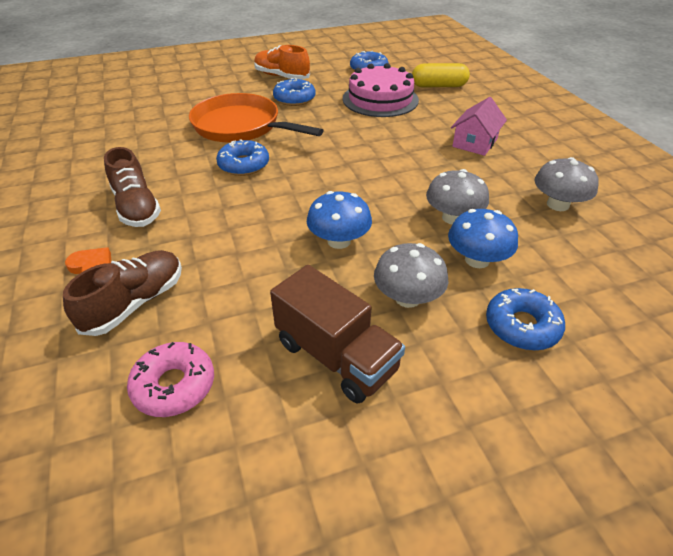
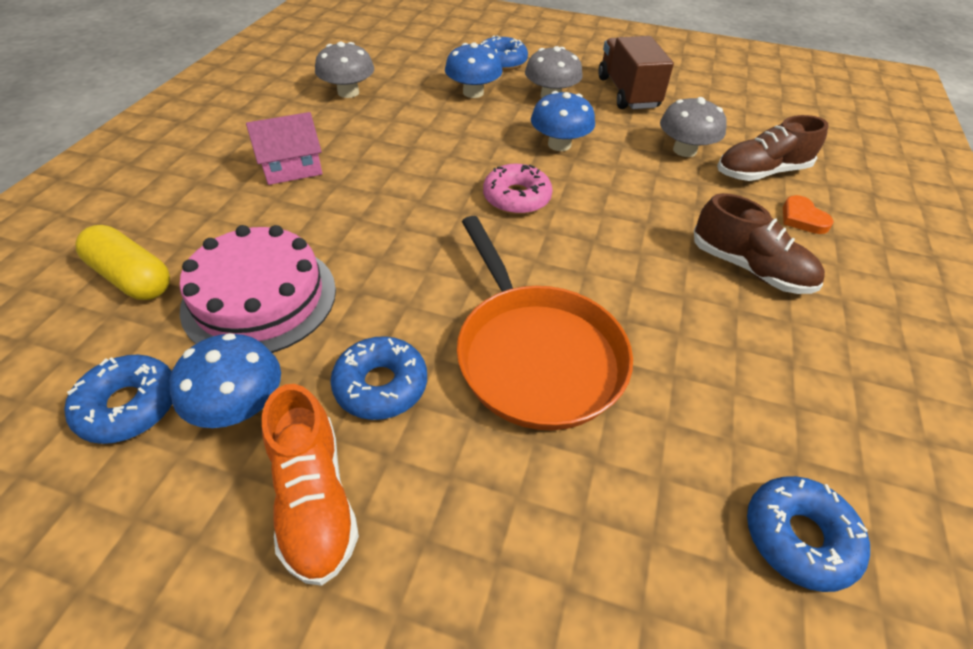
camera: 145 degrees left, 5 degrees up
brown shoe [104,147,161,227] -> brown shoe turned 120 degrees clockwise [694,193,825,294]
pink donut [127,342,214,417] -> pink donut moved to [483,164,553,215]
blue donut [216,139,269,176] -> blue donut moved to [747,476,870,592]
grey mushroom [426,169,489,224] -> grey mushroom moved to [660,97,727,157]
none -> blue mushroom [170,333,281,428]

